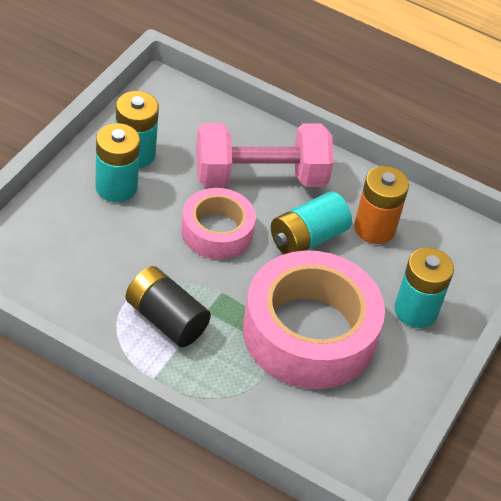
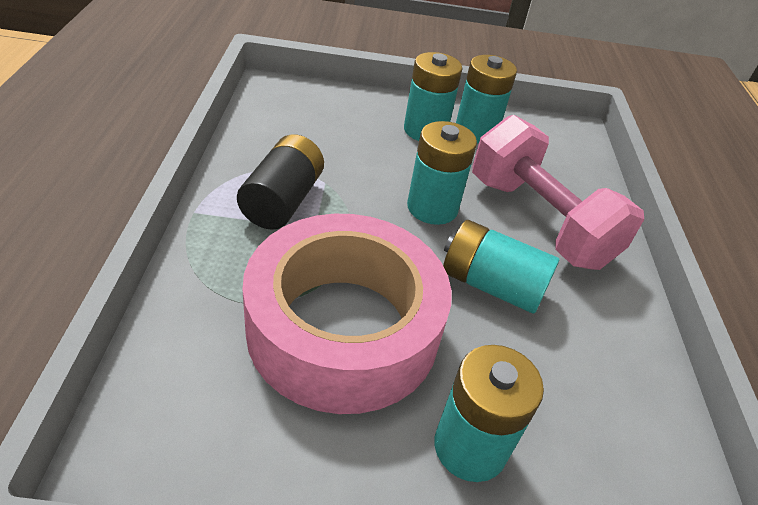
camera: 65 degrees right, 5 degrees down
pink tape [181,188,256,259] -> turquoise battery [407,121,477,225]
orange battery [354,166,409,244] -> none

